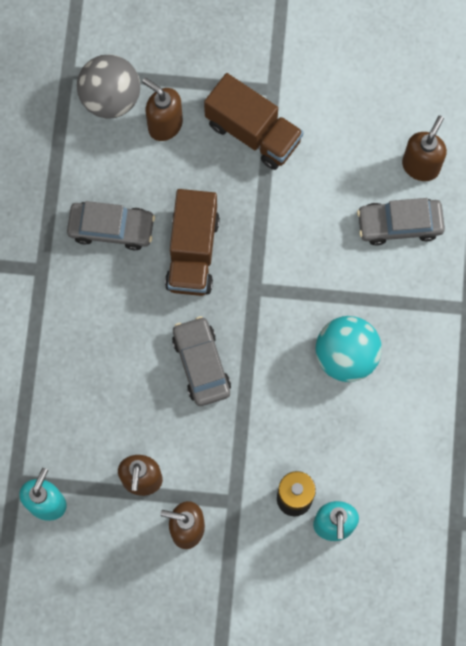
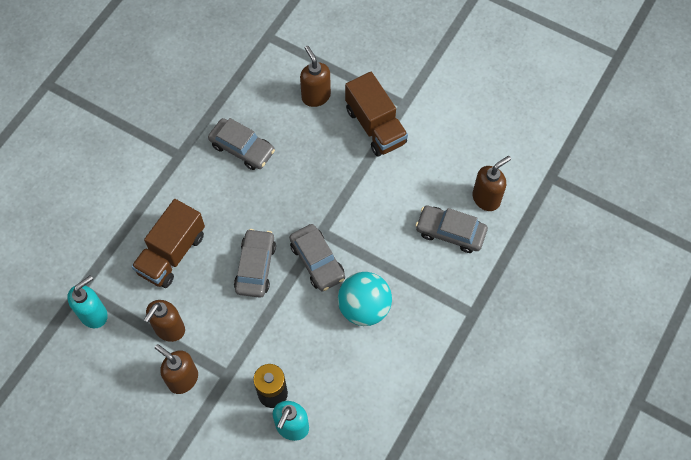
camera: 25 degrees right, 10 degrees down
grey ball [77,54,140,119] -> none
brown truck [165,189,220,296] -> brown truck moved to [131,199,205,288]
none -> grey car [289,224,345,291]

